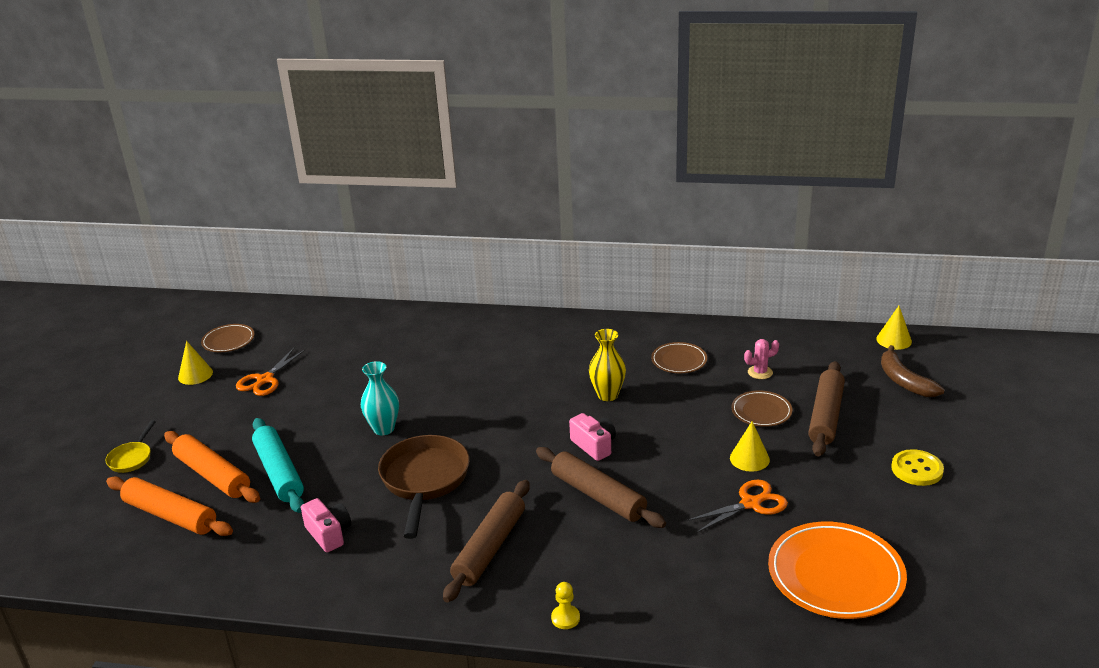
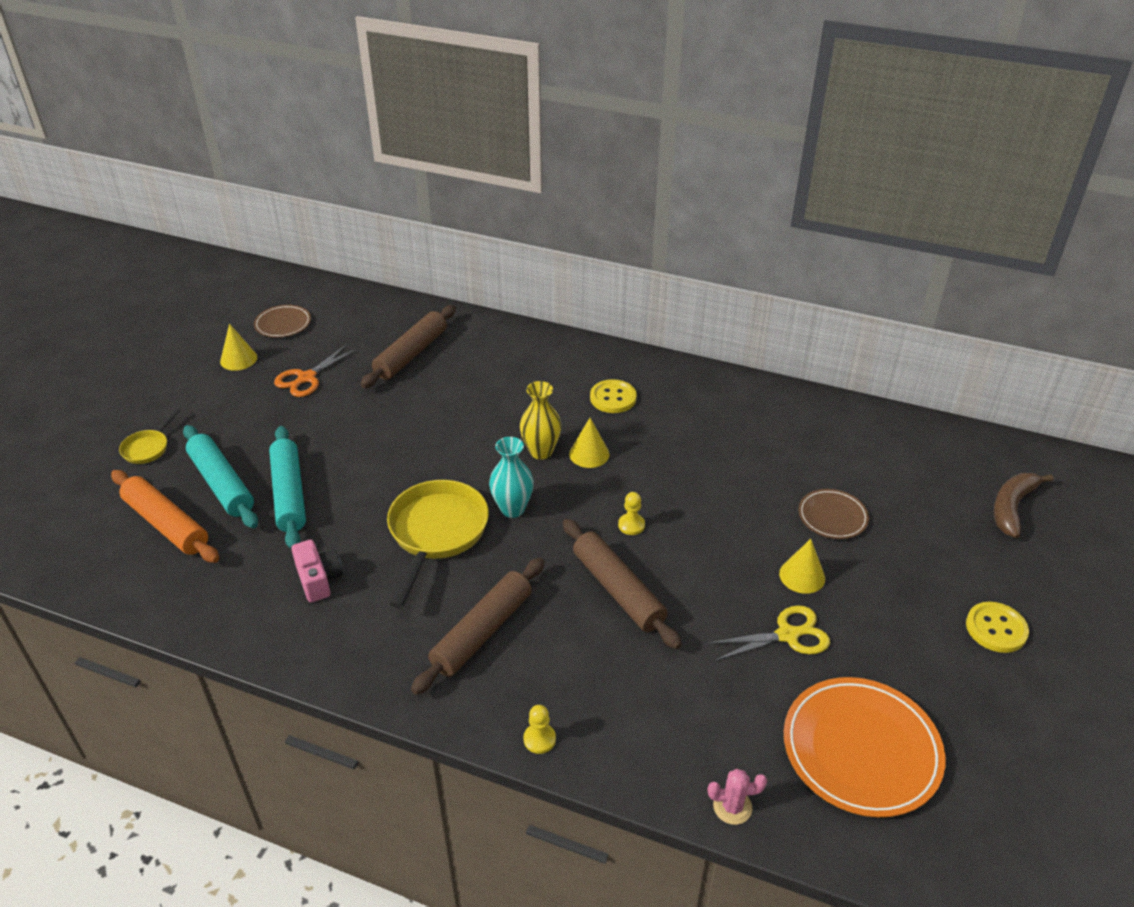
camera: 10 degrees right, 10 degrees up
orange rolling pin [164,431,260,503] -> turquoise rolling pin [183,425,258,528]
turquoise vase [361,361,399,435] -> turquoise vase moved to [489,437,534,518]
brown pan [378,435,470,539] -> yellow pan [387,480,489,609]
pink camera [569,413,616,461] -> yellow pawn [618,492,645,535]
yellow vase [589,329,626,401] -> yellow vase moved to [520,381,561,460]
brown plate [651,342,707,373] -> none
orange scissors [686,480,788,533] -> yellow scissors [708,605,830,661]
pink cactus [744,339,779,379] -> pink cactus moved to [708,769,767,825]
brown rolling pin [808,361,845,457] -> brown rolling pin moved to [361,305,456,388]
yellow cone [876,306,912,350] -> yellow cone moved to [569,418,610,468]
brown banana [881,345,944,397] -> brown banana turned 45 degrees clockwise [994,473,1053,538]
none -> yellow button [590,379,637,413]

